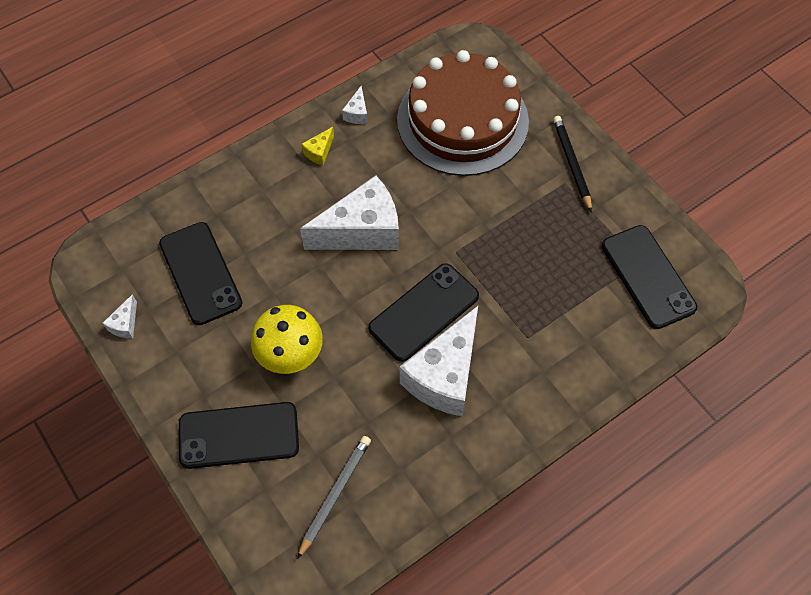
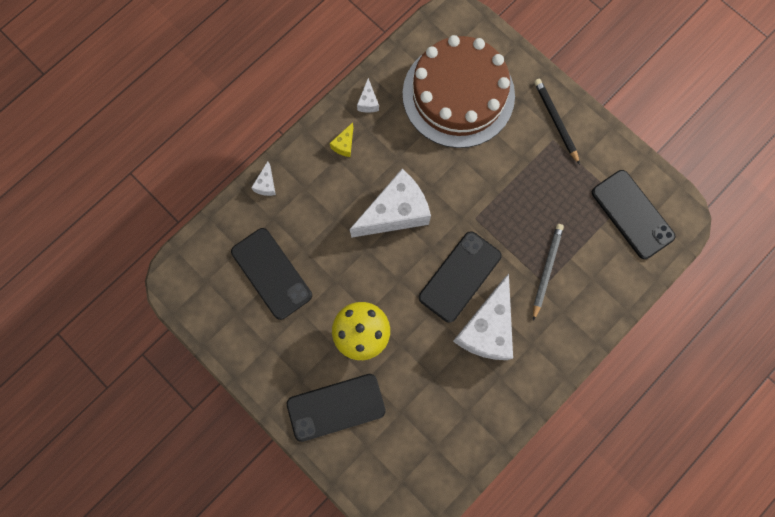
camera: 10 degrees left, 15 degrees up
white cheese [103,294,137,339] -> white cheese moved to [251,161,276,196]
grey pencil [297,436,371,559] -> grey pencil moved to [533,224,564,321]

